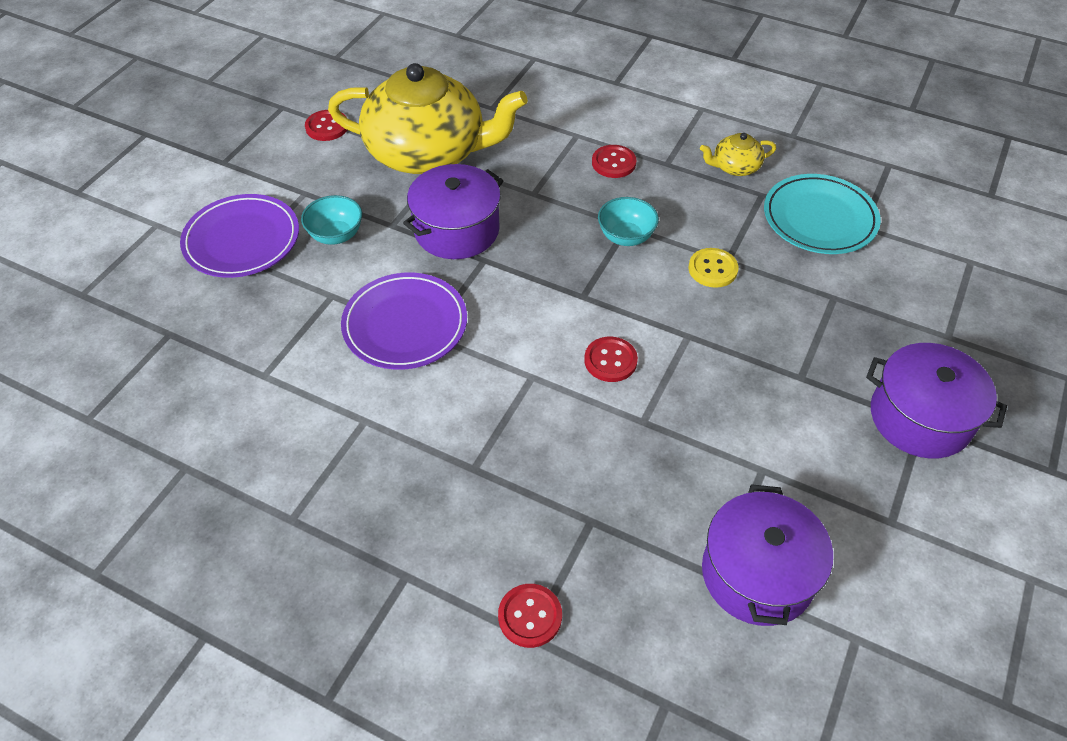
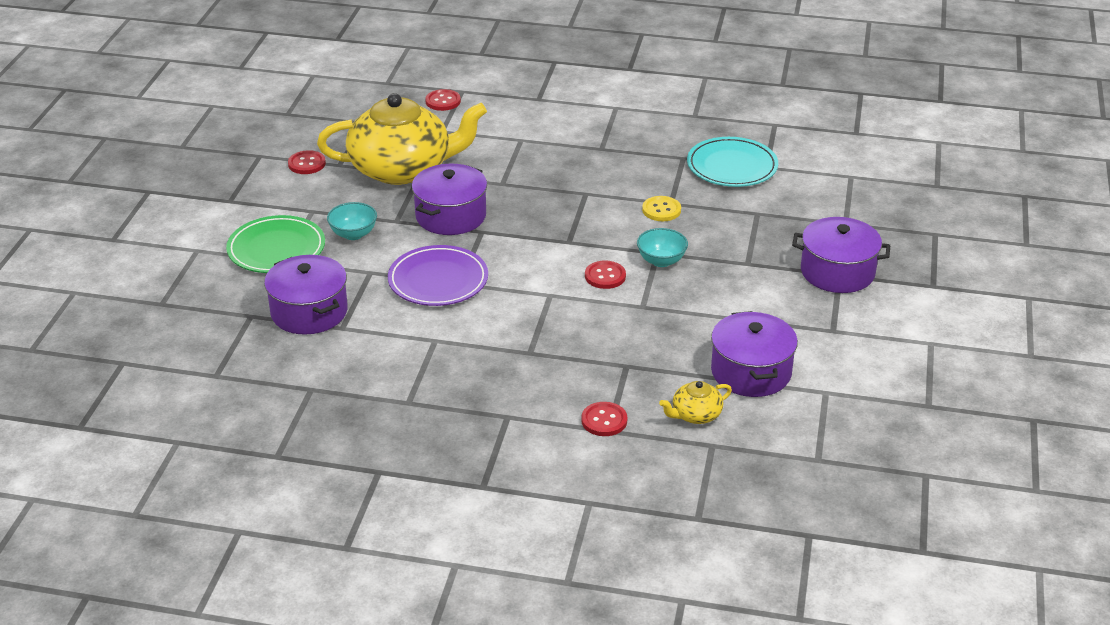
camera: 15 degrees left, 15 degrees down
purple plate [180,194,299,278] -> green plate [226,215,325,273]
red button [592,145,637,178] -> red button moved to [425,89,461,111]
turquoise bowl [598,197,659,246] -> turquoise bowl moved to [637,228,688,267]
yellow teapot [700,133,776,176] -> yellow teapot moved to [659,381,732,424]
none -> purple pot [264,255,348,335]

